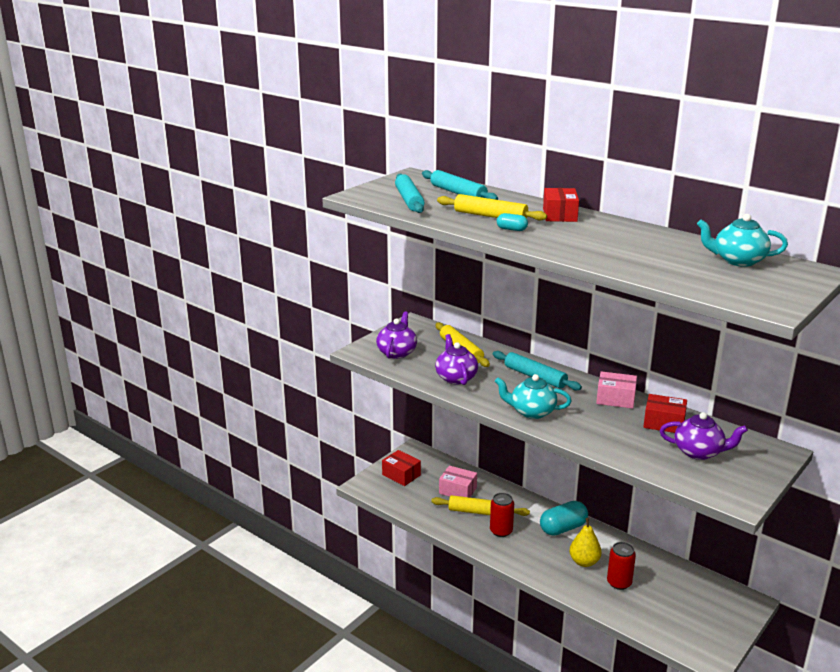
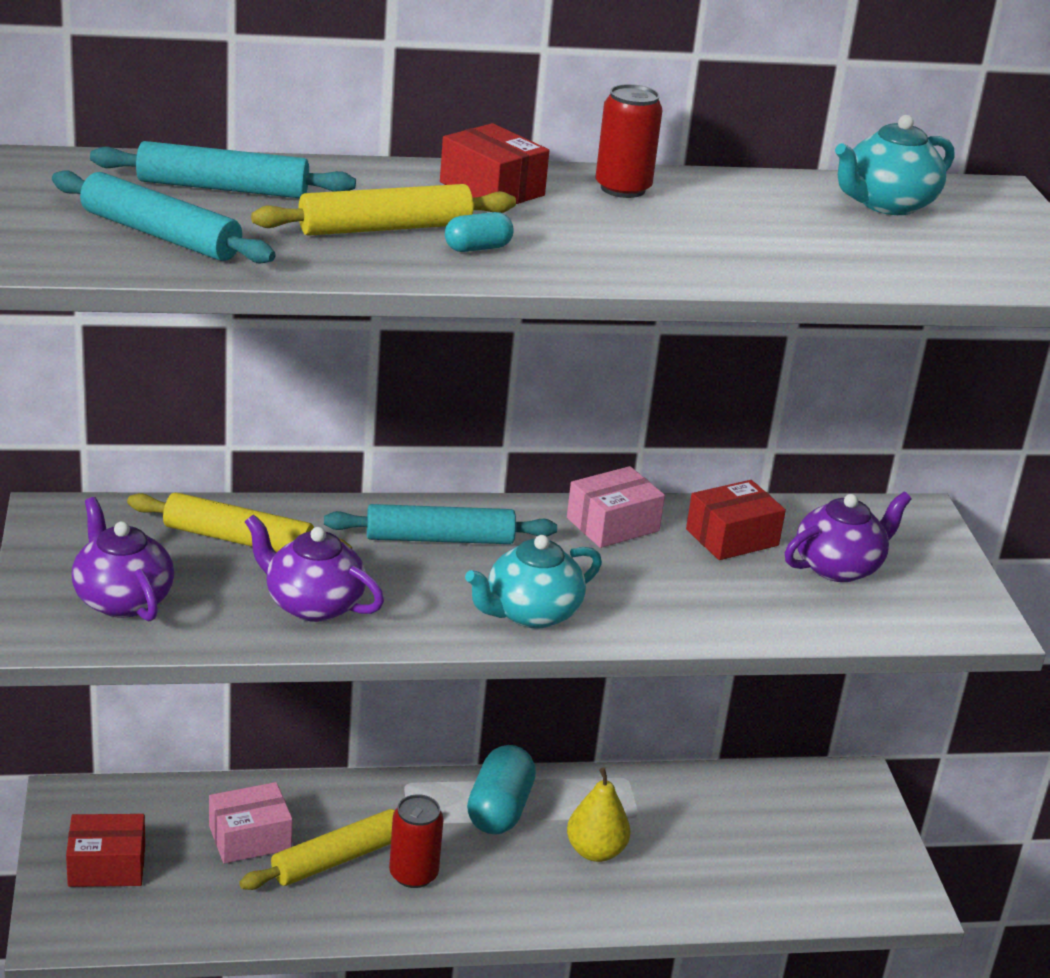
camera: 50 degrees left, 5 degrees up
red can [607,542,636,590] -> red can moved to [596,84,662,198]

